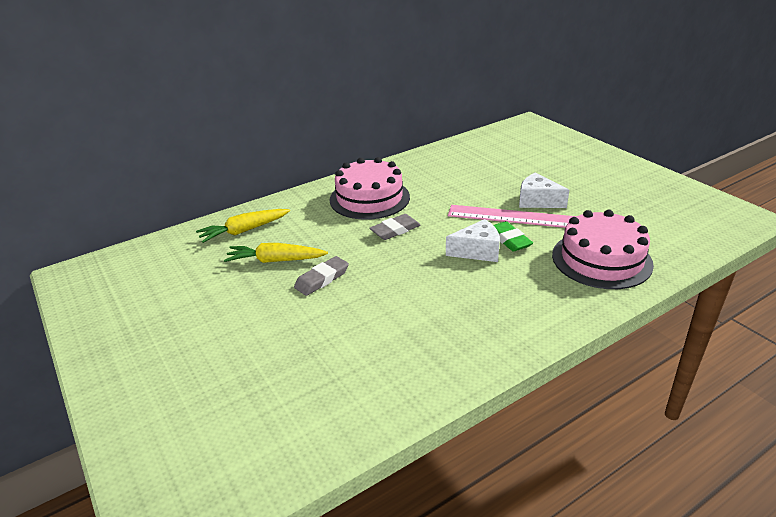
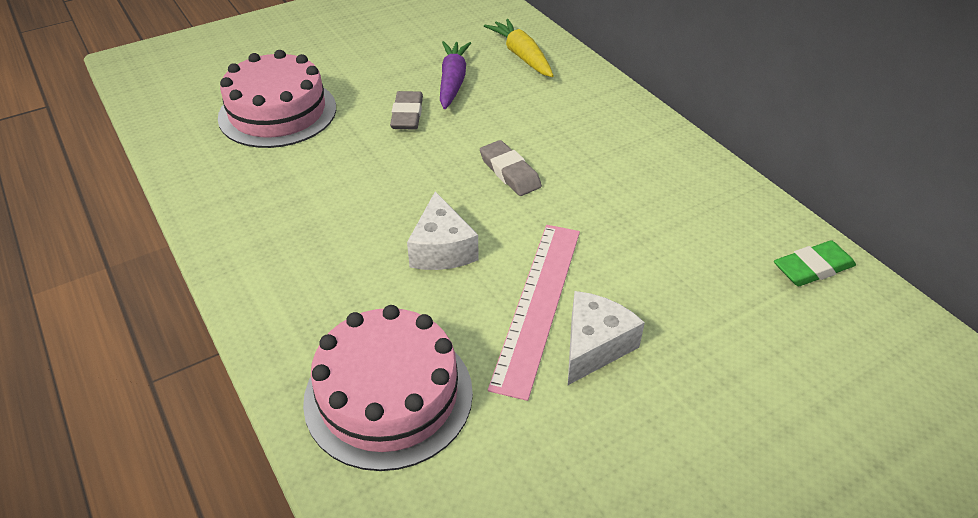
camera: 90 degrees right, 10 degrees up
yellow carrot [224,243,328,263] -> purple carrot [440,41,471,109]
grey eraser [294,256,349,296] -> grey eraser turned 45 degrees clockwise [390,91,423,129]
pink cake [330,157,410,220] -> pink cake moved to [218,50,336,148]
green eraser [493,221,533,252] -> green eraser moved to [774,240,856,286]

